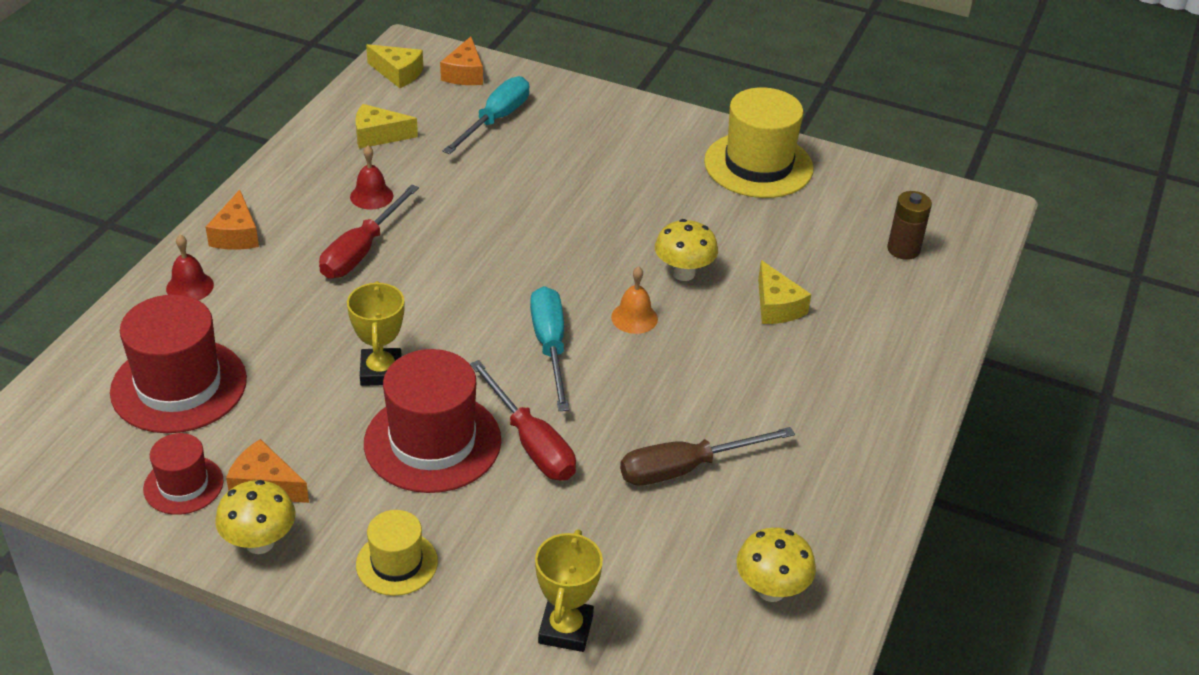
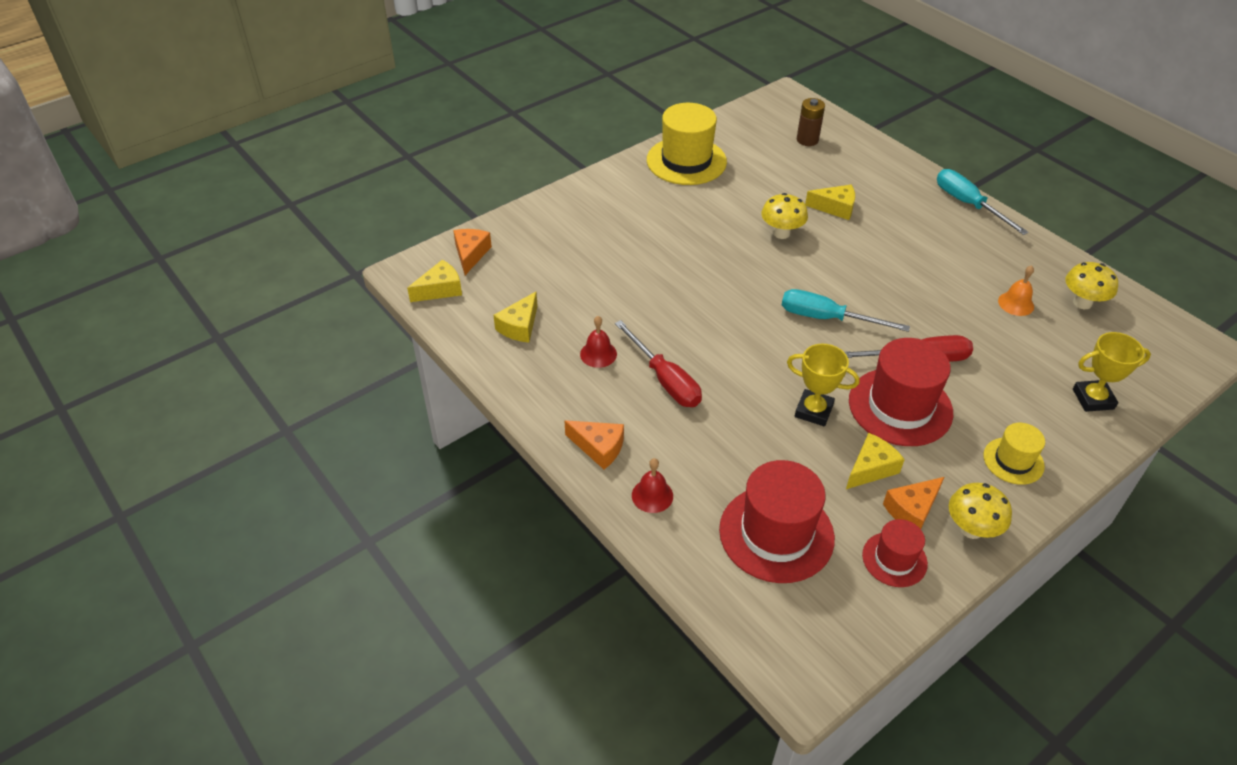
camera: 60 degrees left, 5 degrees up
orange cheese [440,37,483,85] -> orange cheese turned 120 degrees counterclockwise [453,229,492,275]
turquoise screwdriver [443,76,529,154] -> turquoise screwdriver moved to [937,169,1029,235]
yellow trophy [535,529,603,652] -> yellow trophy turned 45 degrees counterclockwise [1073,332,1151,412]
orange bell [611,266,658,334] -> orange bell moved to [998,265,1034,316]
brown screwdriver [620,427,795,486] -> none
none -> yellow cheese [846,433,905,489]

